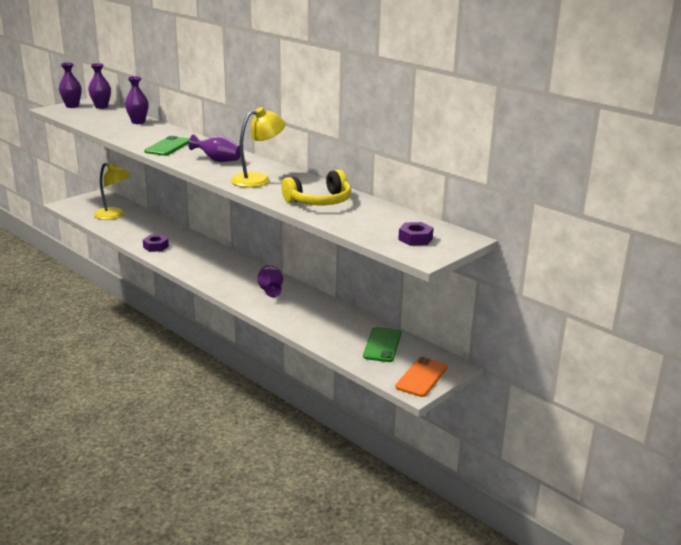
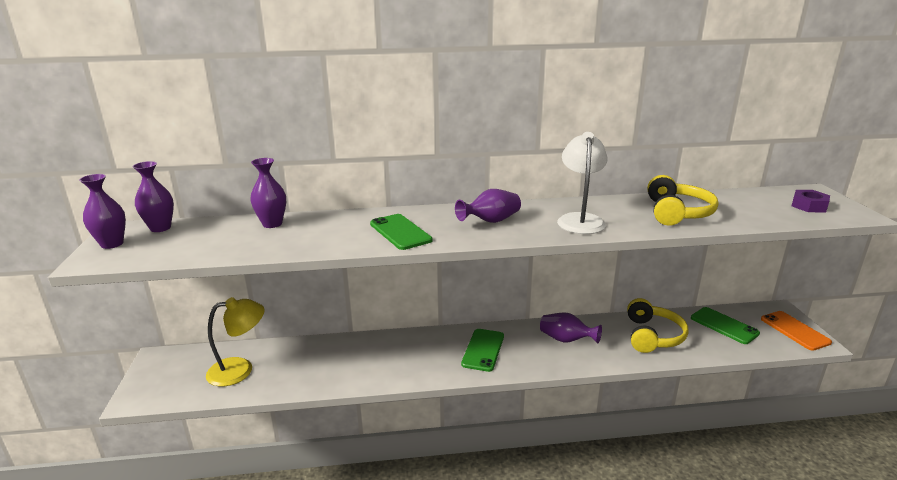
camera: 50 degrees left, 0 degrees up
purple nut [143,235,169,252] -> none
yellow lamp [231,107,286,187] -> white lamp [557,132,607,234]
none -> green phone [461,329,504,372]
none -> yellow headphones [627,298,688,353]

